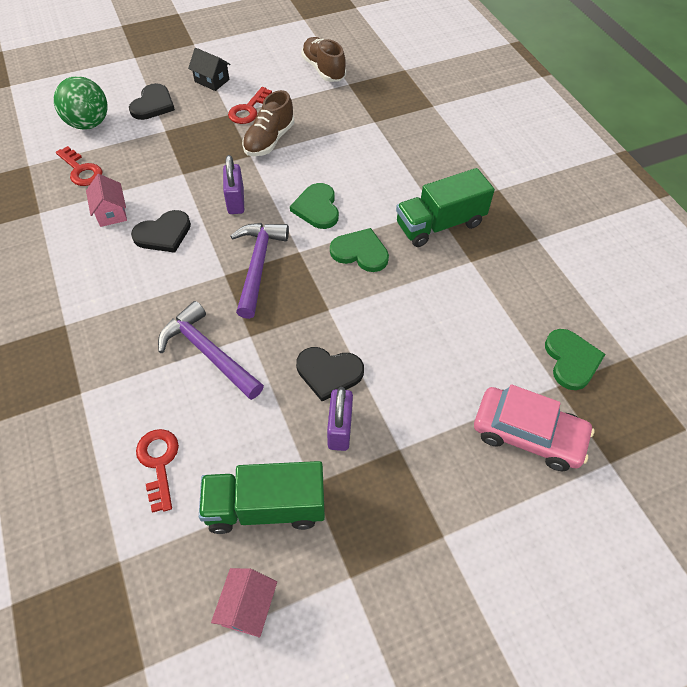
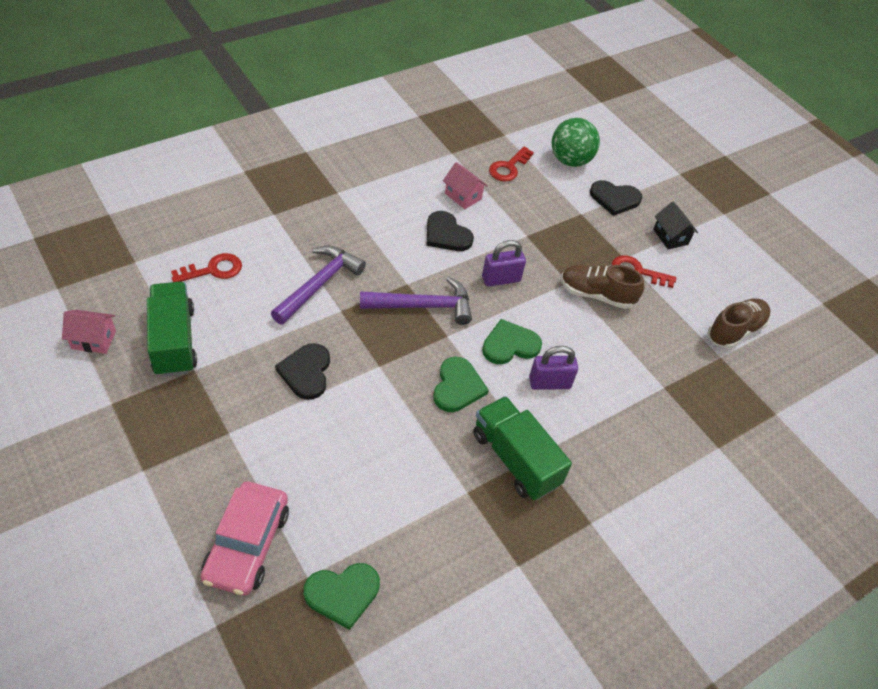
camera: 75 degrees right, 5 degrees down
pink house [86,174,127,227] -> pink house turned 75 degrees clockwise [443,162,488,209]
black house [188,48,231,91] -> black house turned 45 degrees counterclockwise [653,202,698,249]
purple padlock [327,387,353,451] -> purple padlock moved to [529,346,578,390]

